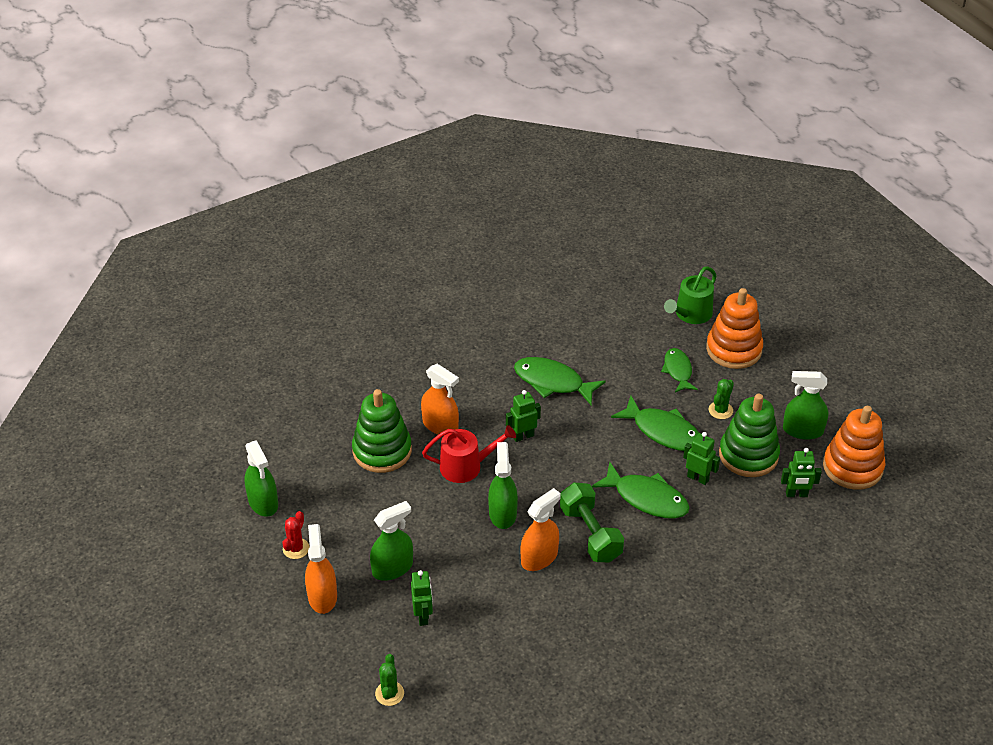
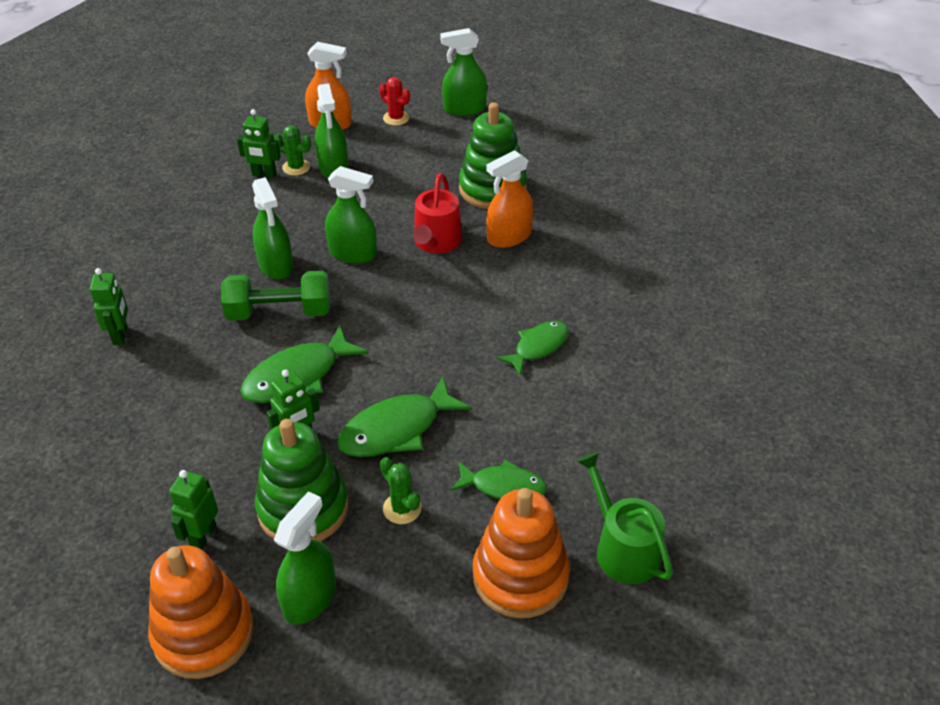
camera: 110 degrees right, 0 degrees up
green cactus [375,654,404,706] -> green cactus moved to [274,125,311,176]
green robot [506,390,541,442] -> green robot moved to [90,268,128,345]
green fish [514,357,606,405] -> green fish [496,321,569,375], size x0.65
orange spray bottle [521,488,561,571] -> green spray bottle [252,177,293,279]

